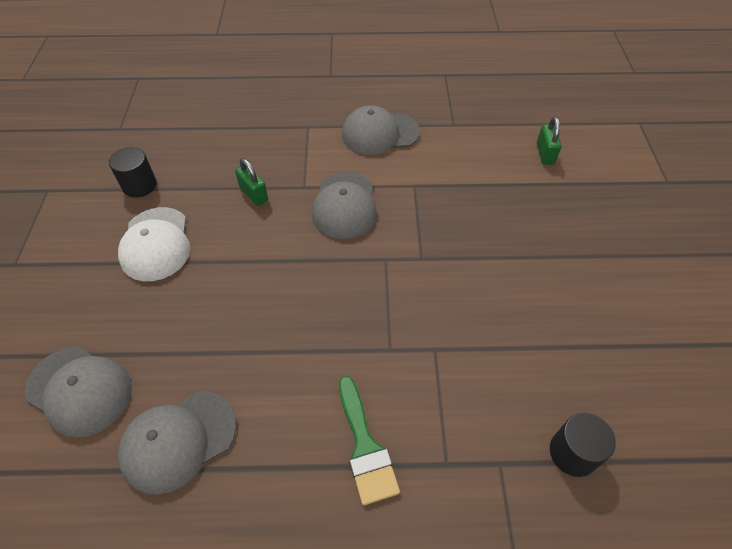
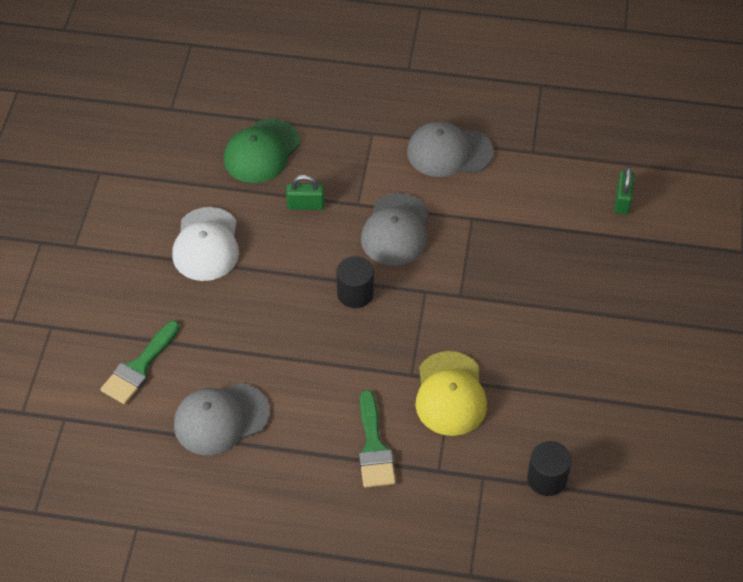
camera: 10 degrees right, 0 degrees up
grey cap [25,346,132,438] -> green brush [101,320,180,404]
black cylinder [109,147,157,198] -> black cylinder moved to [336,256,374,308]
green padlock [235,158,268,206] -> green padlock turned 60 degrees counterclockwise [286,174,325,210]
none -> green cap [224,119,300,183]
none -> yellow cap [415,351,487,436]

